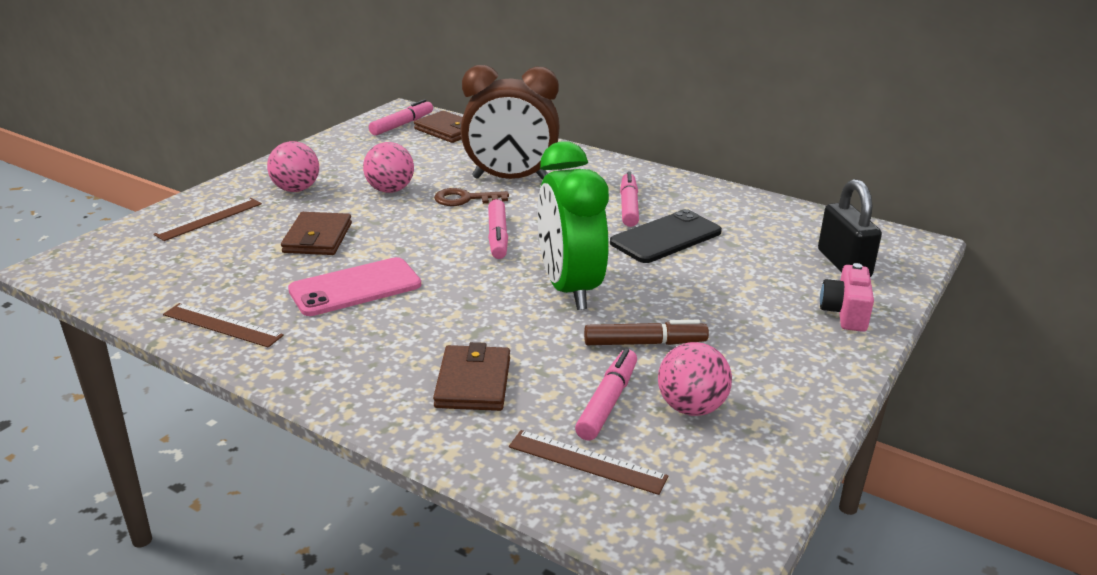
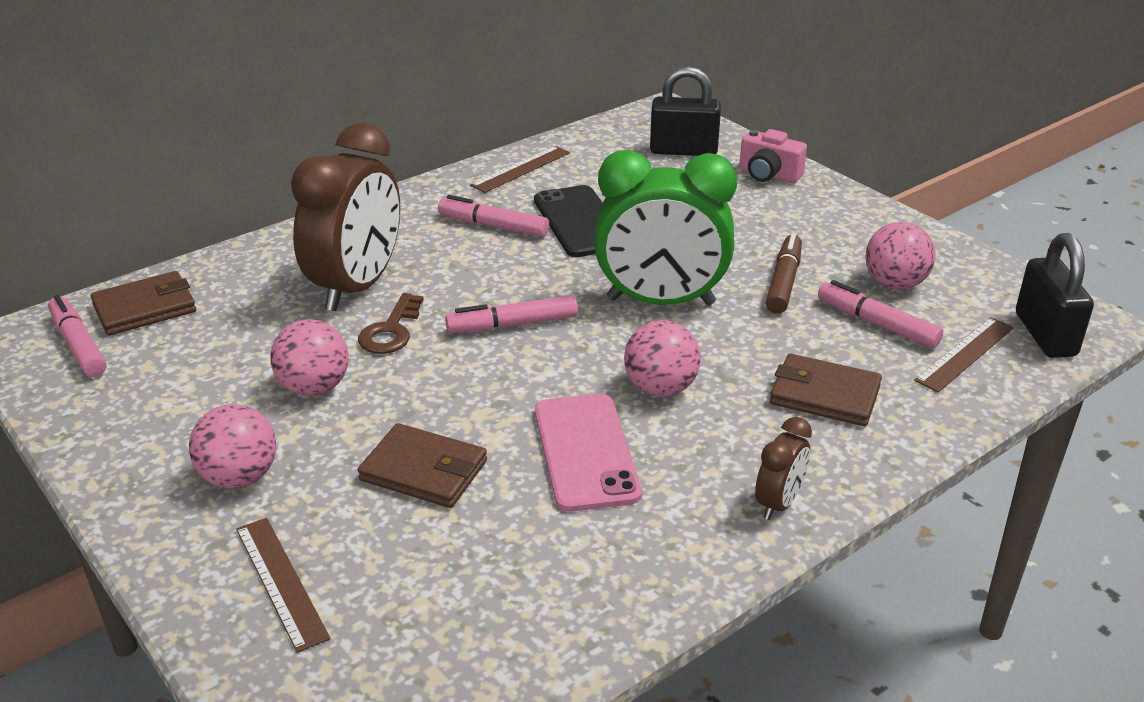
camera: 70 degrees left, 5 degrees up
brown ruler [163,303,284,348] -> brown ruler moved to [470,146,570,193]
pink marker [488,199,508,259] -> pink marker turned 150 degrees clockwise [445,295,578,333]
none -> pink ball [624,320,701,397]
none -> brown clock [755,417,812,520]
none -> black padlock [1016,233,1094,358]

